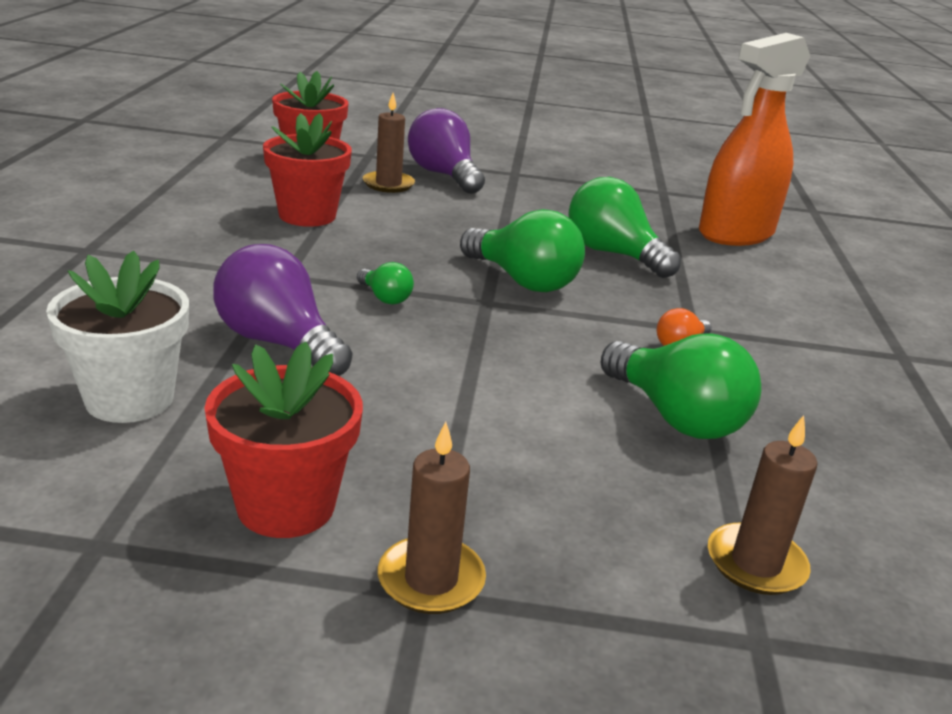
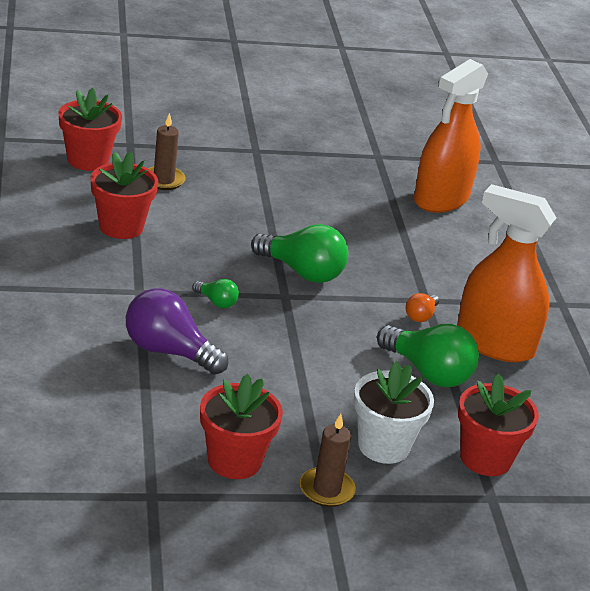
camera: 15 degrees left, 5 degrees up
white flower pot [46,251,189,423] -> white flower pot moved to [354,361,434,464]
purple light bulb [408,108,485,194] -> none
green light bulb [568,177,681,278] -> none
brown candle [708,415,817,595] -> red flower pot [458,374,539,476]
none -> orange spray bottle [457,184,556,363]

